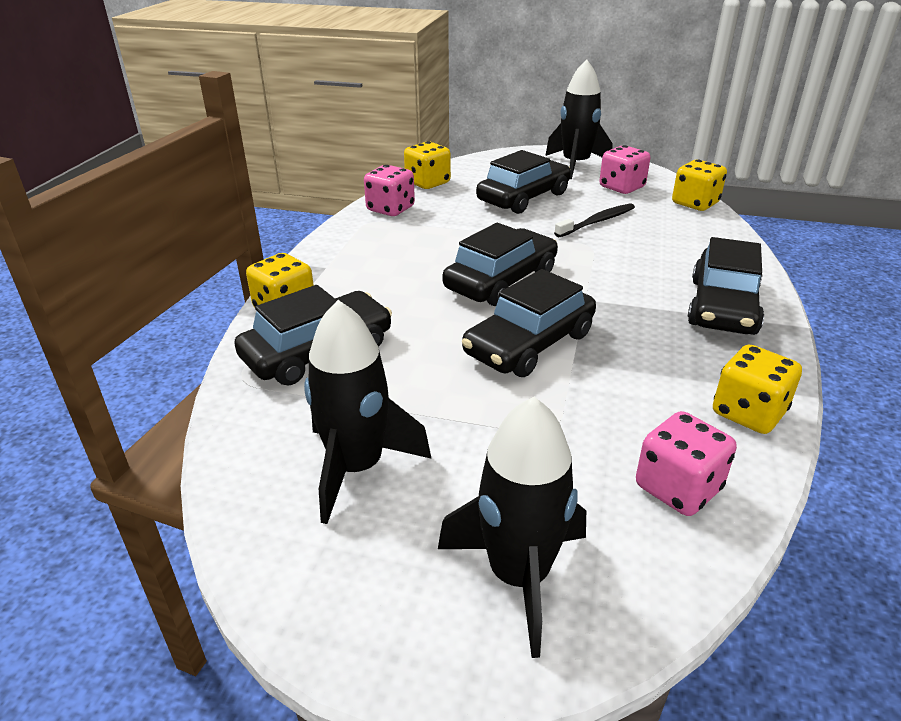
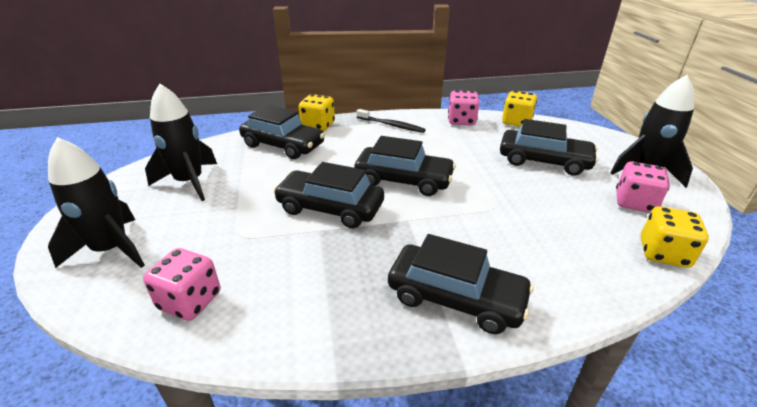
camera: 65 degrees right, 0 degrees up
black toothbrush [554,203,635,237] -> black toothbrush moved to [356,109,426,133]
black car [688,237,764,335] -> black car turned 150 degrees counterclockwise [388,234,534,334]
yellow dice [713,345,802,434] -> none

